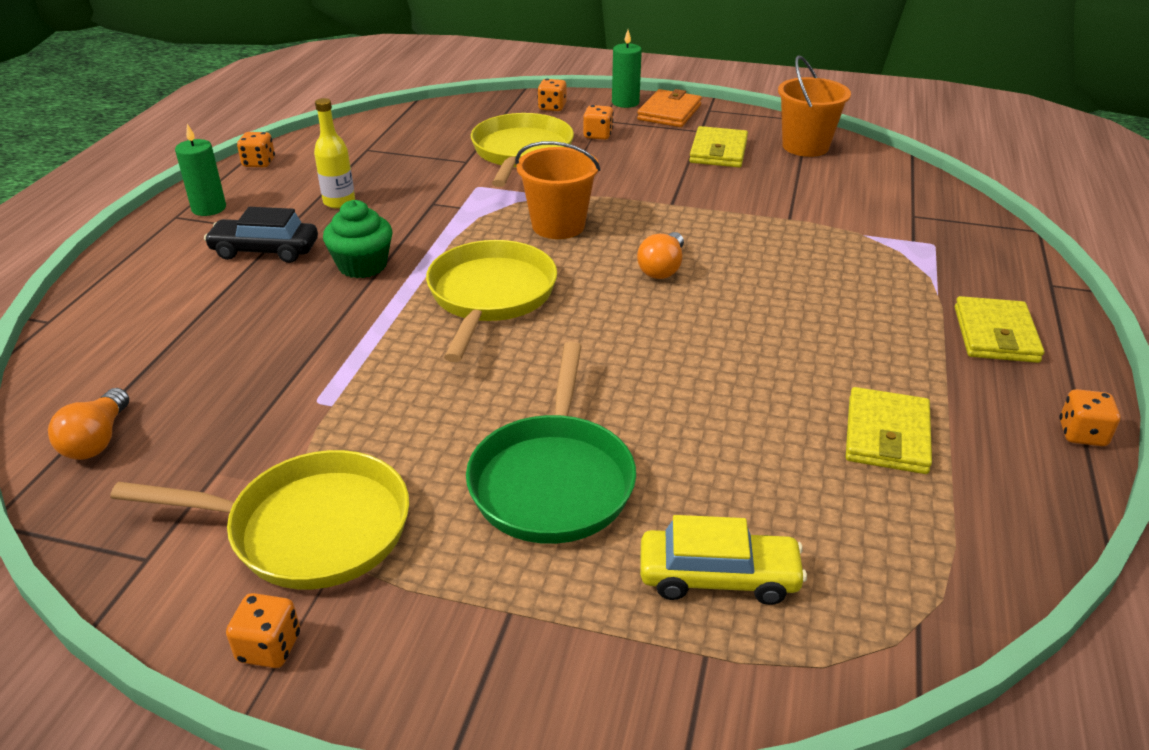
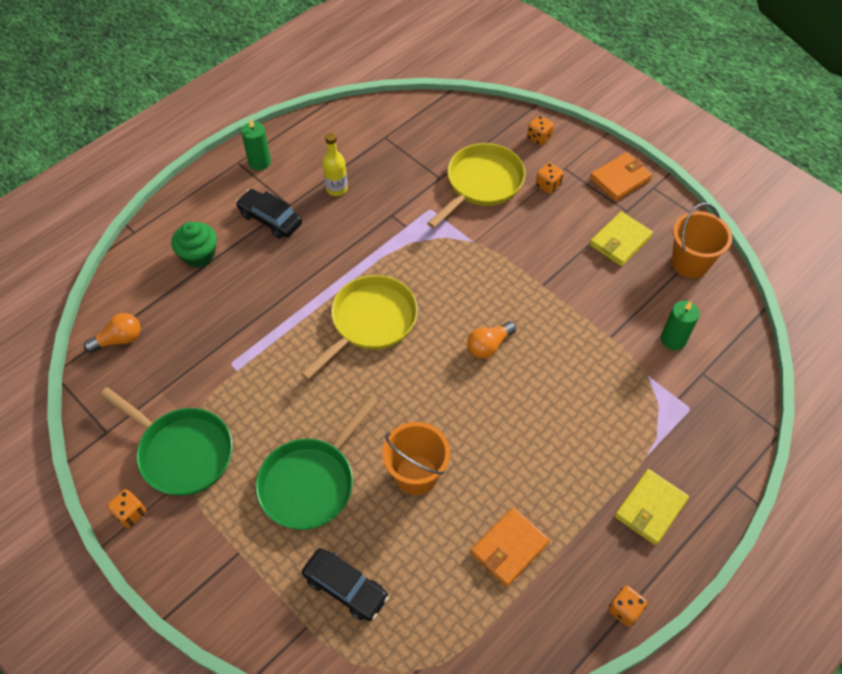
camera: 30 degrees right, 20 degrees up
orange light bulb [48,388,129,460] -> orange light bulb turned 150 degrees counterclockwise [84,313,141,353]
yellow pan [110,450,409,589] -> green pan [100,387,233,496]
orange dice [237,132,275,167] -> none
green cupcake [323,200,393,278] -> green cupcake moved to [172,222,217,268]
orange bucket [515,141,600,239] -> orange bucket moved to [382,422,450,495]
green candle [612,30,642,108] -> green candle moved to [661,301,700,350]
yellow car [640,515,807,605] -> black car [302,548,389,621]
yellow wallet [846,387,932,474] -> orange wallet [471,508,549,587]

